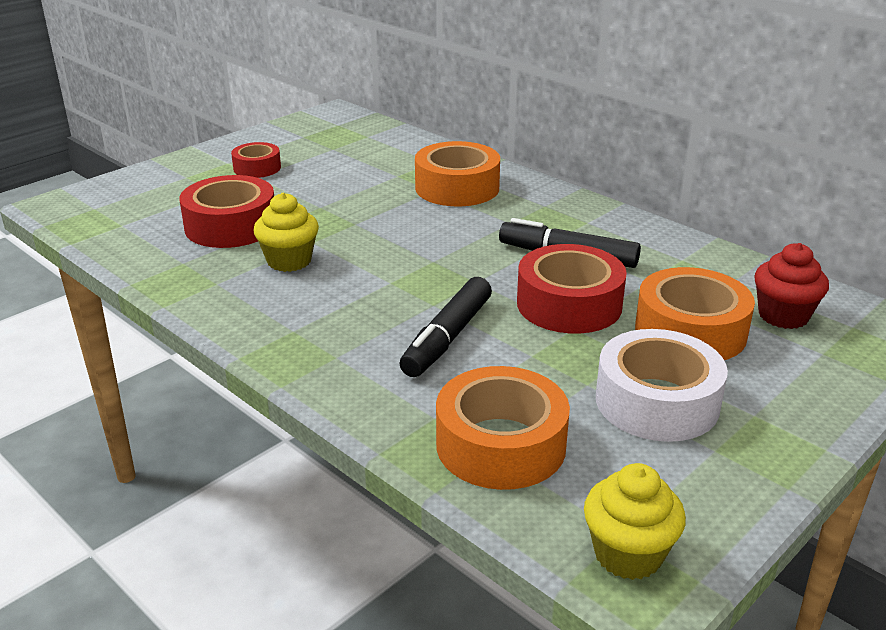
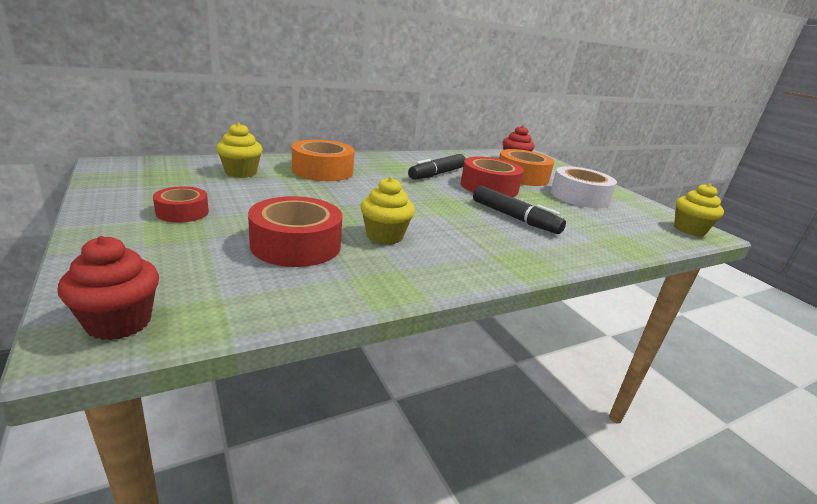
camera: 75 degrees left, 5 degrees down
orange tape [436,366,570,490] -> none
none -> red cupcake [57,236,159,340]
none -> yellow cupcake [216,122,263,178]

